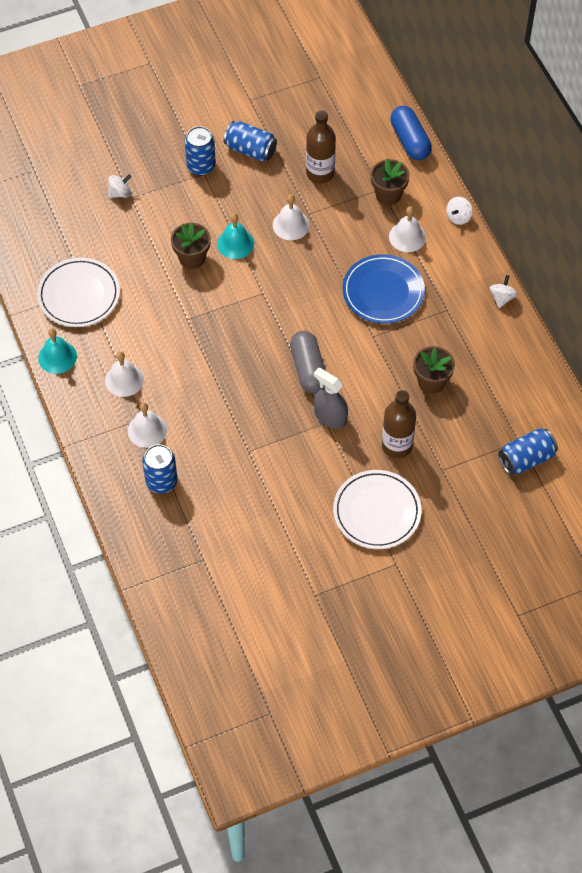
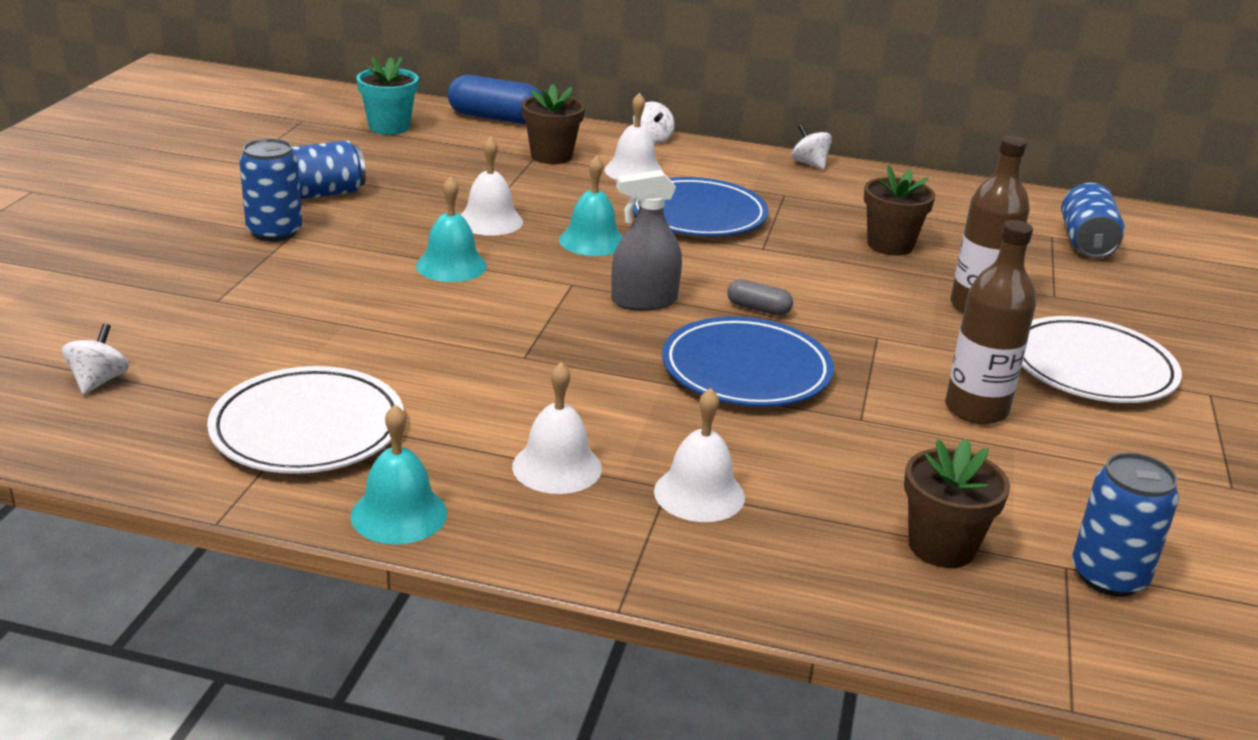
camera: 55 degrees left, 30 degrees down
white spinning top [108,174,131,198] -> white spinning top moved to [62,324,129,395]
blue can [142,444,178,494] -> blue can moved to [1072,453,1179,597]
brown flower pot [171,222,211,269] -> brown flower pot moved to [904,438,1010,568]
grey capsule [290,331,325,393] -> grey capsule [727,279,793,316], size x0.52
brown bottle [306,110,336,183] -> brown bottle moved to [945,220,1036,424]
grey spray bottle [314,368,348,429] -> grey spray bottle moved to [611,170,682,311]
none -> turquoise flower pot [356,56,419,135]
none -> turquoise bell [559,155,623,256]
none -> blue plate [662,316,834,407]

